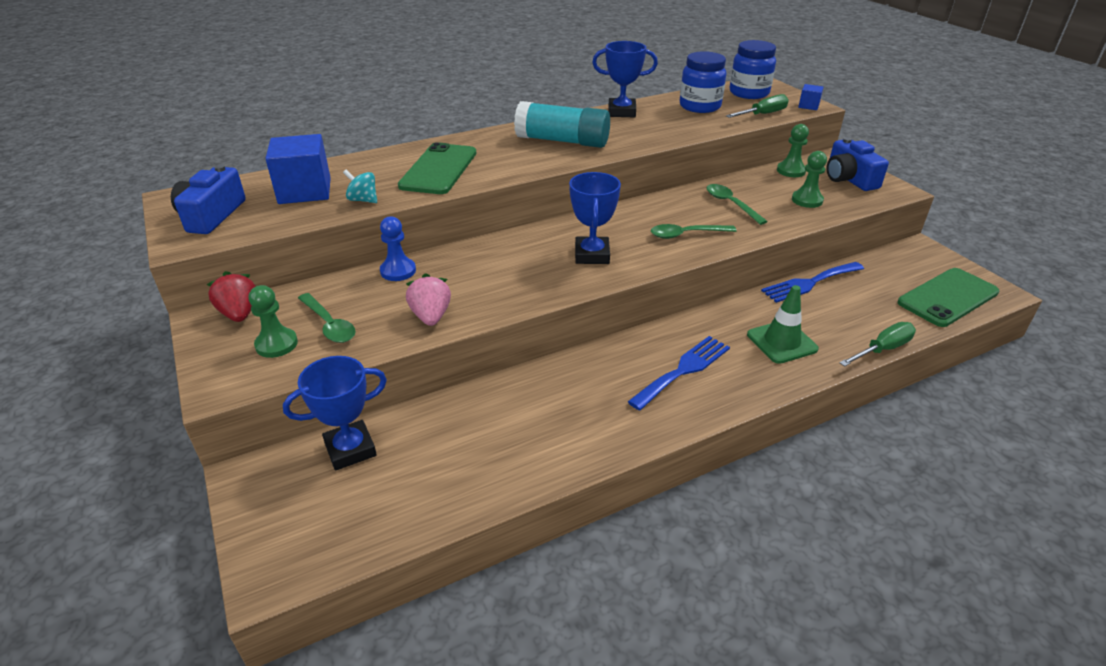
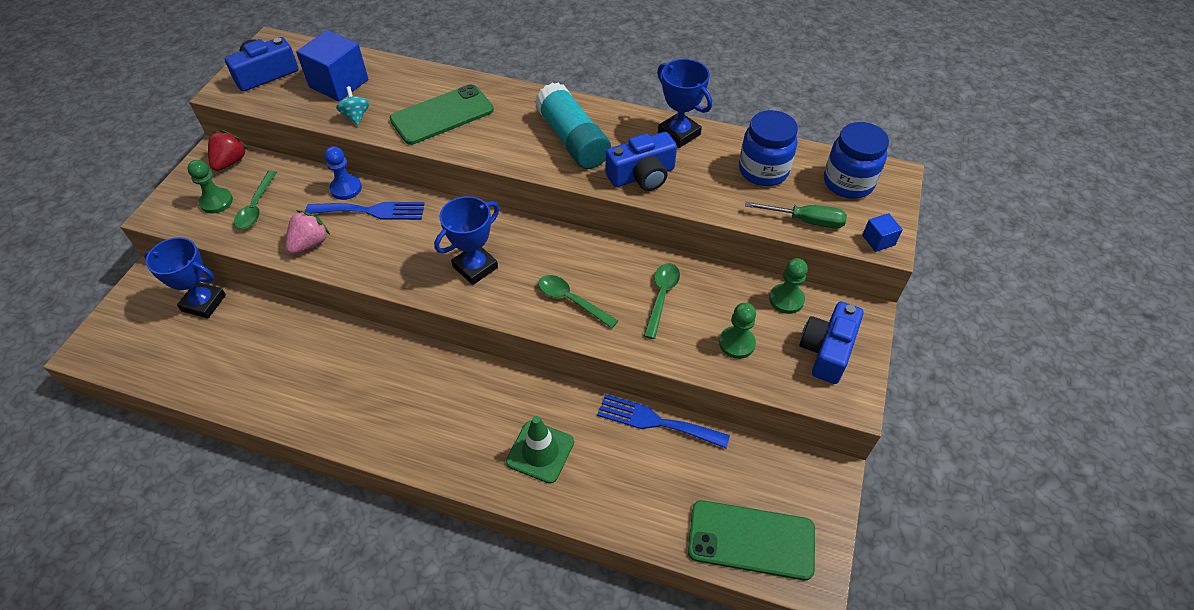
camera: 45 degrees right, 15 degrees up
blue fork [628,336,730,411] -> blue fork moved to [305,202,425,220]
green screwdriver [839,322,916,367] -> none
none -> blue camera [605,132,677,191]

